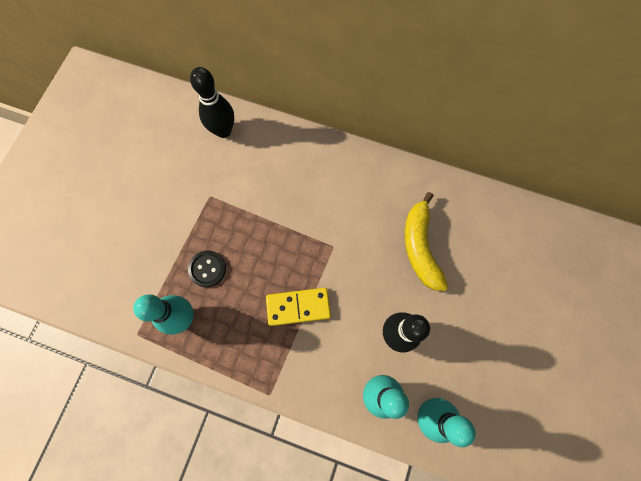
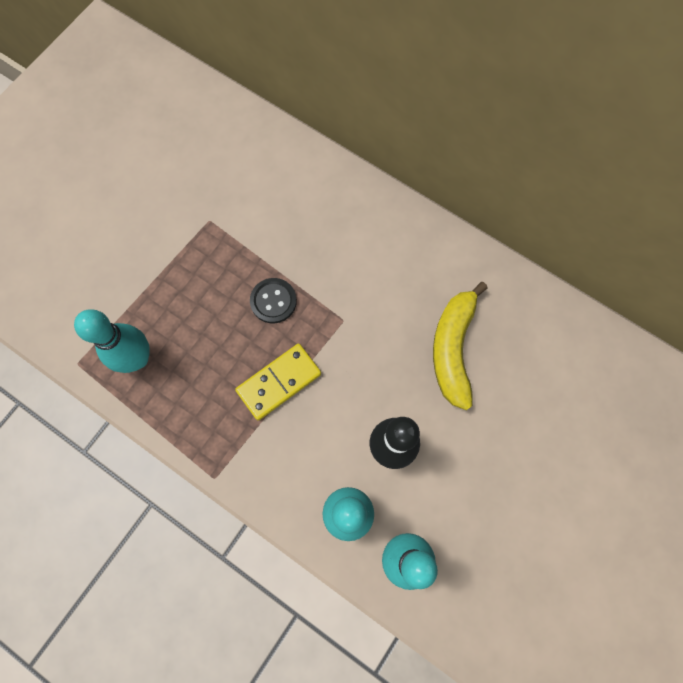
camera: 15 degrees right, 0 degrees up
black button [188,250,226,287] -> black button moved to [250,278,297,324]
black bowling pin [190,67,234,138] -> none
yellow domino [266,288,331,326] -> yellow domino turned 45 degrees counterclockwise [235,344,321,420]

